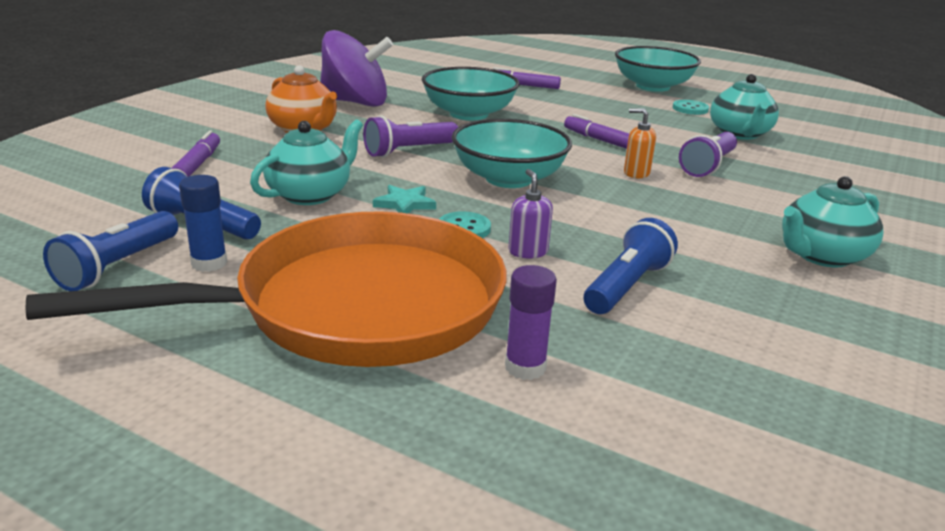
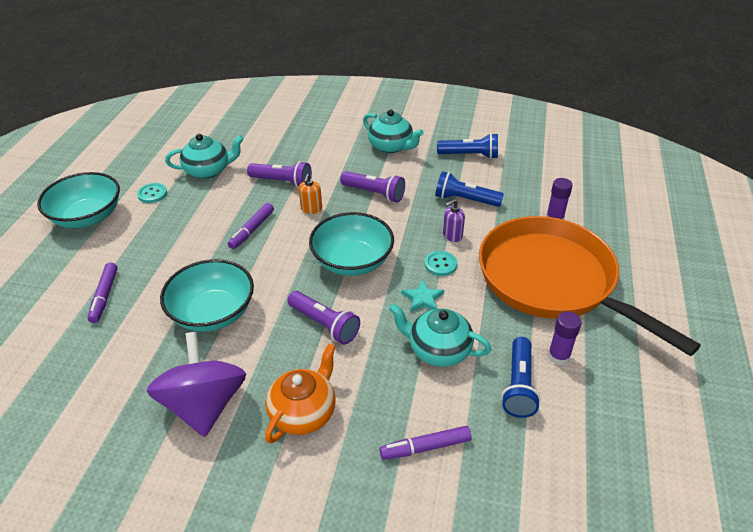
camera: 105 degrees left, 15 degrees up
blue flashlight [43,211,178,291] -> blue flashlight moved to [437,133,498,159]
blue glue stick [179,175,227,272] -> purple glue stick [548,311,581,365]
none -> purple flashlight [340,171,405,202]

